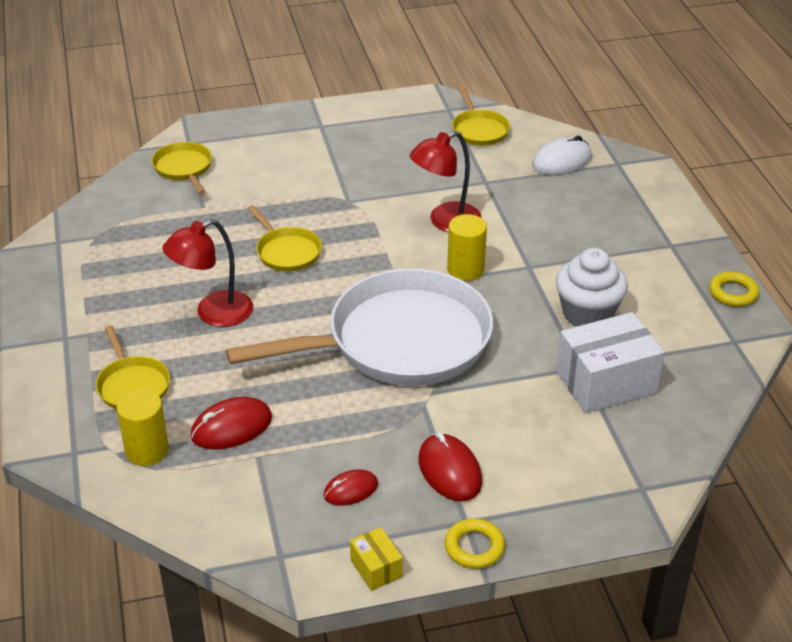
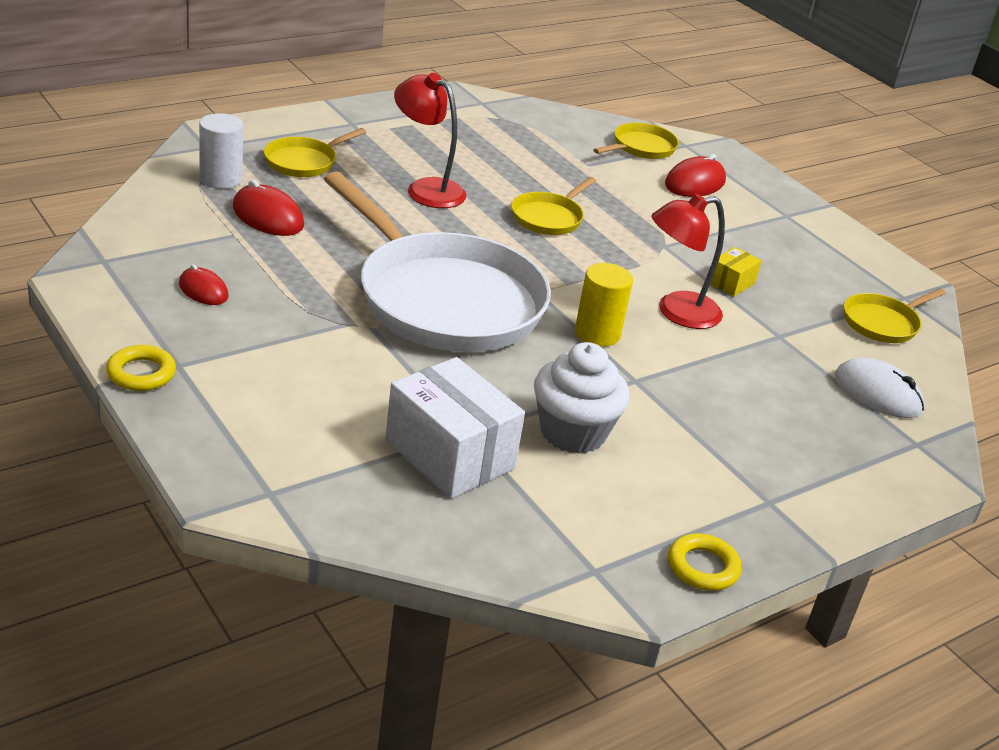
camera: 65 degrees right, 5 degrees down
yellow cylinder [116,389,169,466] -> white cylinder [199,113,243,189]
yellow box [350,527,403,591] -> yellow box moved to [710,247,762,297]
red lamp [410,131,482,232] -> red lamp turned 60 degrees counterclockwise [652,194,725,329]
red mouse [418,432,482,501] -> red mouse moved to [665,154,726,197]

